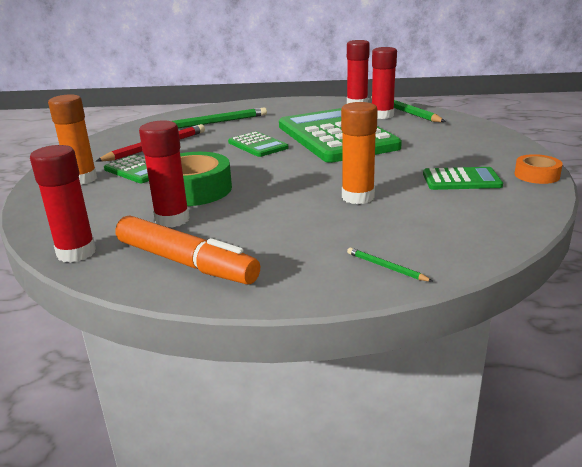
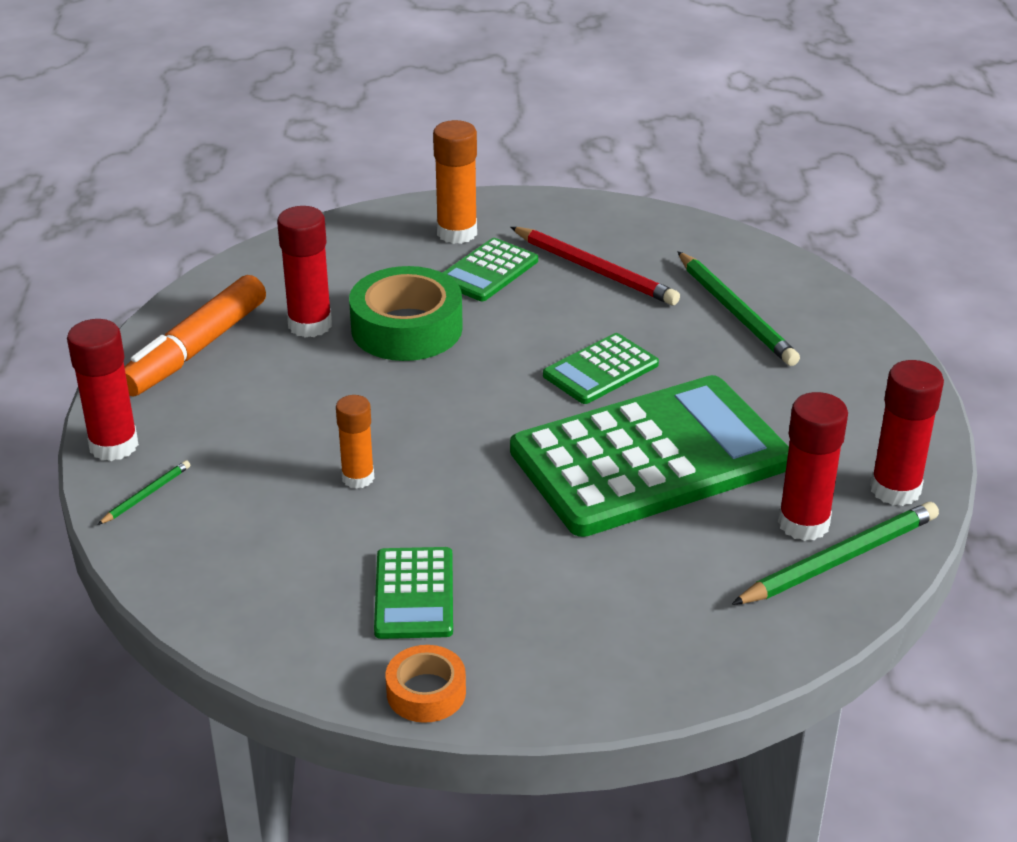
camera: 85 degrees right, 10 degrees up
red glue stick [30,145,96,263] -> red glue stick moved to [67,319,139,461]
orange glue stick [341,102,378,204] -> orange glue stick [336,395,374,489], size x0.66

